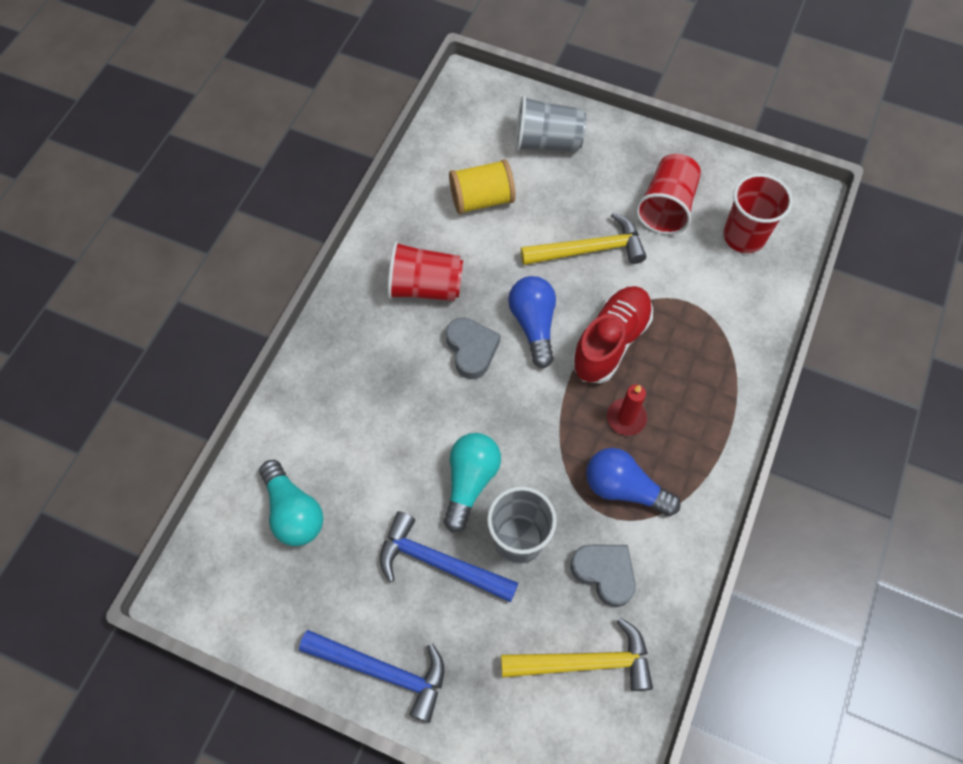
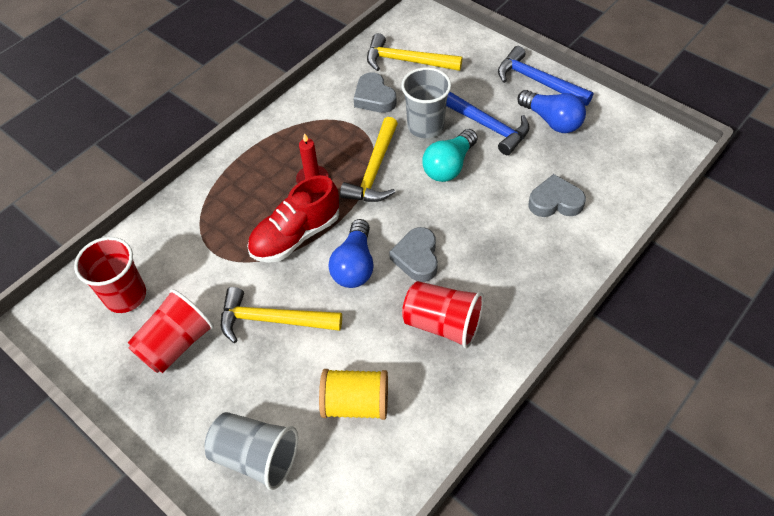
camera: 160 degrees left, 10 degrees down
turquoise light bulb [259,460,323,546] -> none
blue light bulb [586,448,681,516] -> blue light bulb moved to [518,90,586,133]
none -> yellow hammer [340,117,398,202]
none -> grey heart [528,174,586,217]

